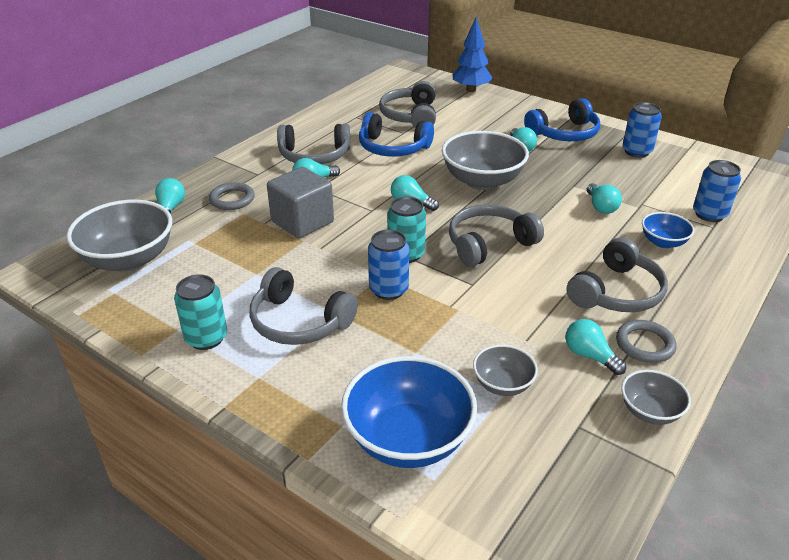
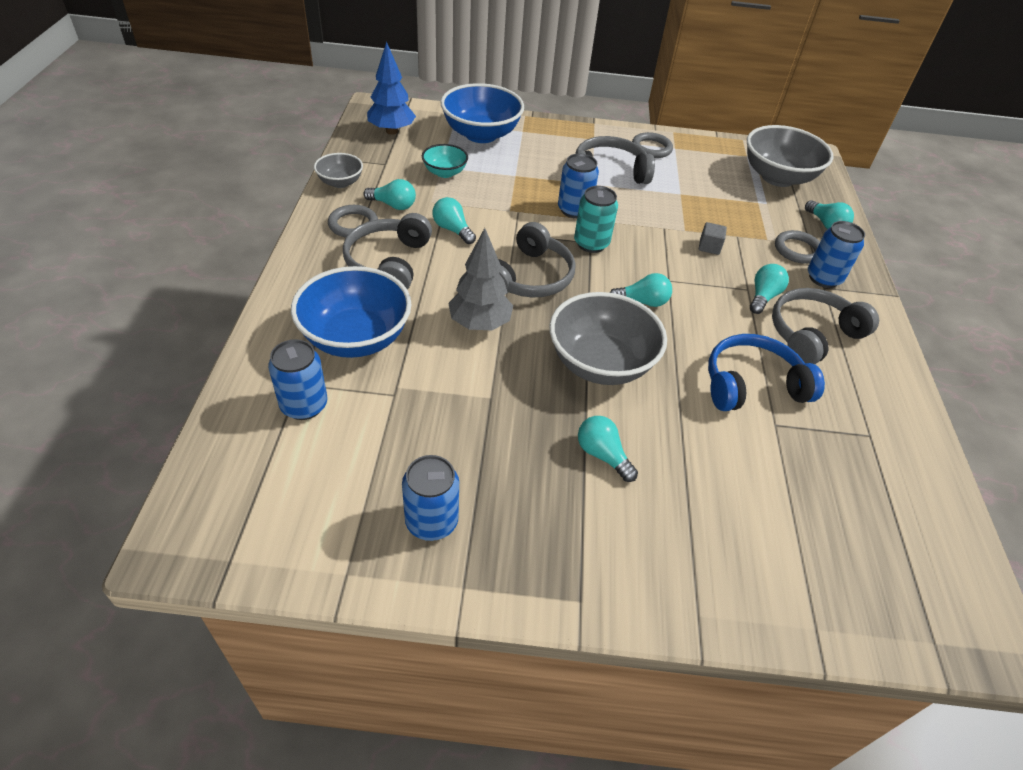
camera: 145 degrees right, 10 degrees up
turquoise can [174,274,227,350] -> grey ring [632,132,673,158]
grey cube [267,167,334,238] -> grey cube [699,222,727,255], size x0.44
grey headphones [379,81,436,127] -> none
blue tree [453,17,493,92] -> blue tree moved to [367,42,416,135]
grey bowl [473,345,538,396] -> turquoise bowl [422,144,468,178]
blue headphones [524,98,600,141] -> none
turquoise light bulb [587,183,622,214] -> turquoise light bulb moved to [433,197,476,244]
blue bowl [642,212,695,248] -> blue bowl [291,266,412,358], size x1.91
none -> grey tree [448,228,513,330]
none -> blue can [808,221,865,288]

